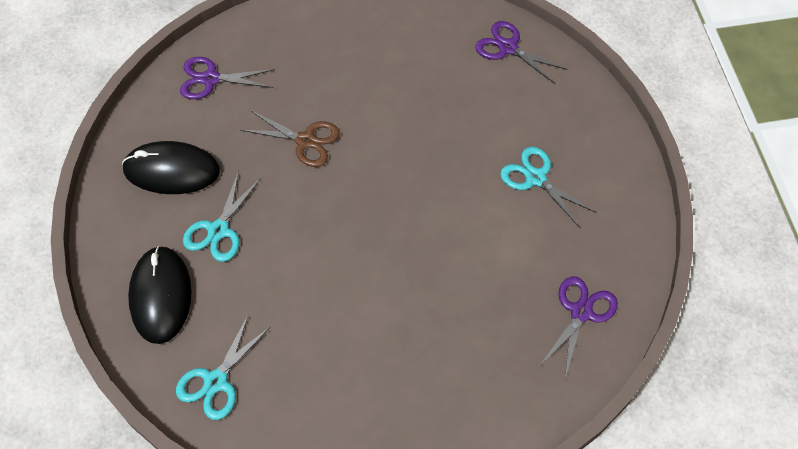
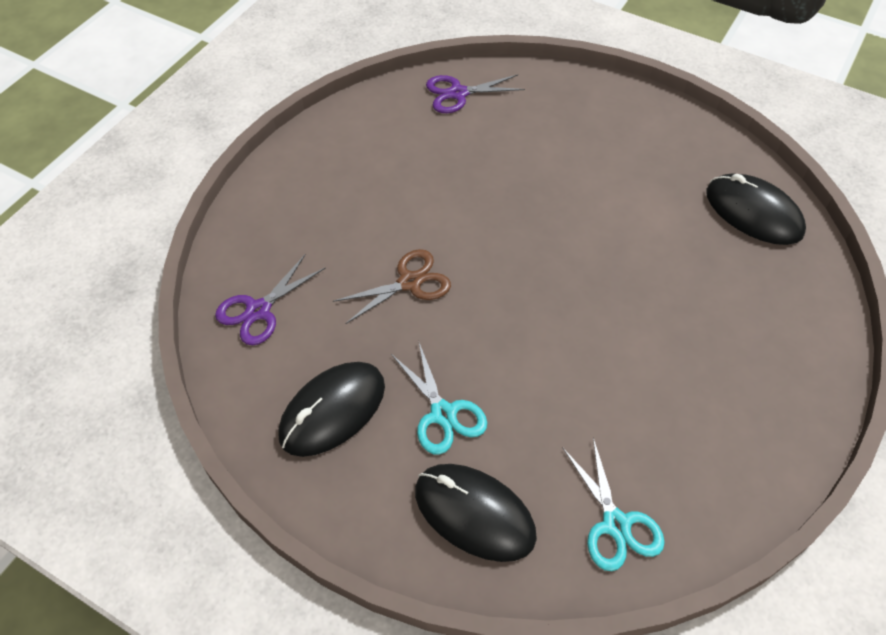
camera: 50 degrees left, 5 degrees down
turquoise scissors [500,147,596,228] -> none
purple scissors [541,277,618,378] -> black mouse [706,173,806,245]

